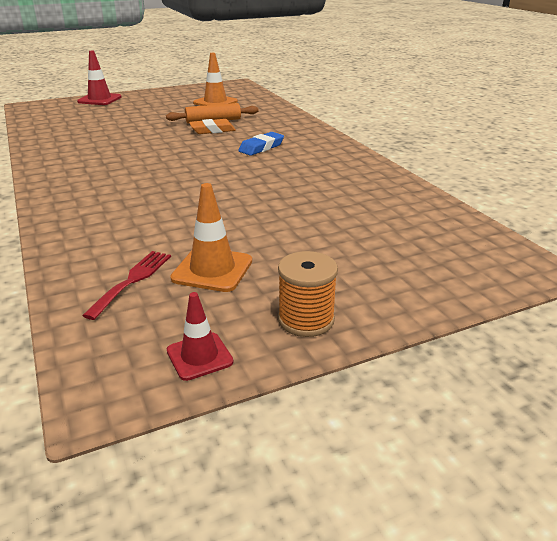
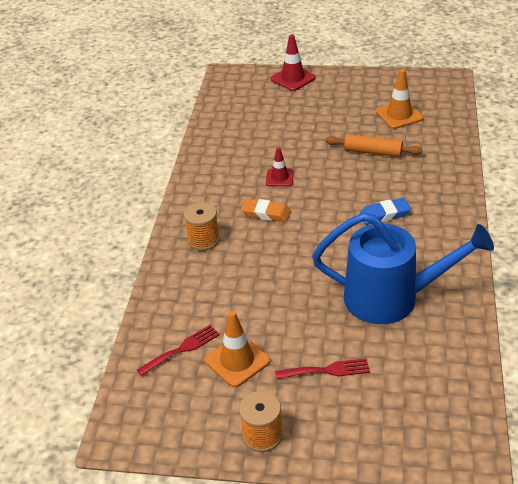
camera: 35 degrees right, 10 degrees up
red traffic cone [167,292,234,381] -> red traffic cone moved to [266,147,294,187]
orange eraser [189,119,236,134] -> orange eraser moved to [241,199,291,222]
none -> orange spool [184,202,220,251]
none -> red fork [275,358,370,379]
none -> blue watering can [312,213,494,324]

